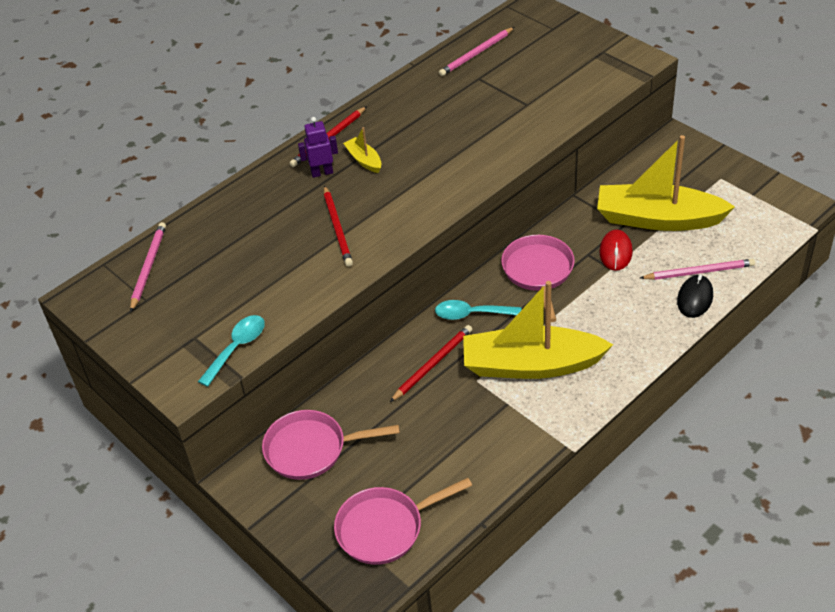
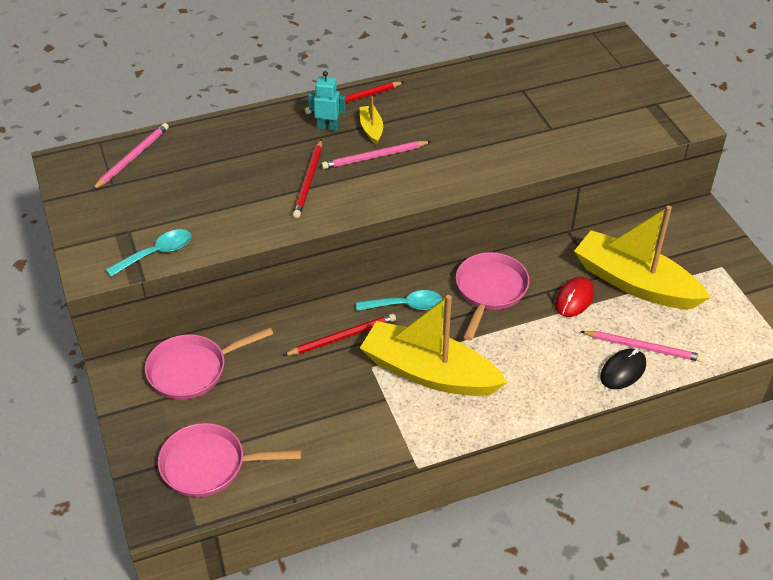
camera: 20 degrees right, 0 degrees up
pink pan [262,410,400,480] -> pink pan turned 45 degrees counterclockwise [145,327,273,400]
purple robot [298,117,338,178] -> turquoise robot [308,71,346,131]
turquoise spoon [435,300,522,320] -> turquoise spoon turned 150 degrees clockwise [356,290,442,311]
pink pencil [439,27,514,76] -> pink pencil moved to [321,141,431,169]

